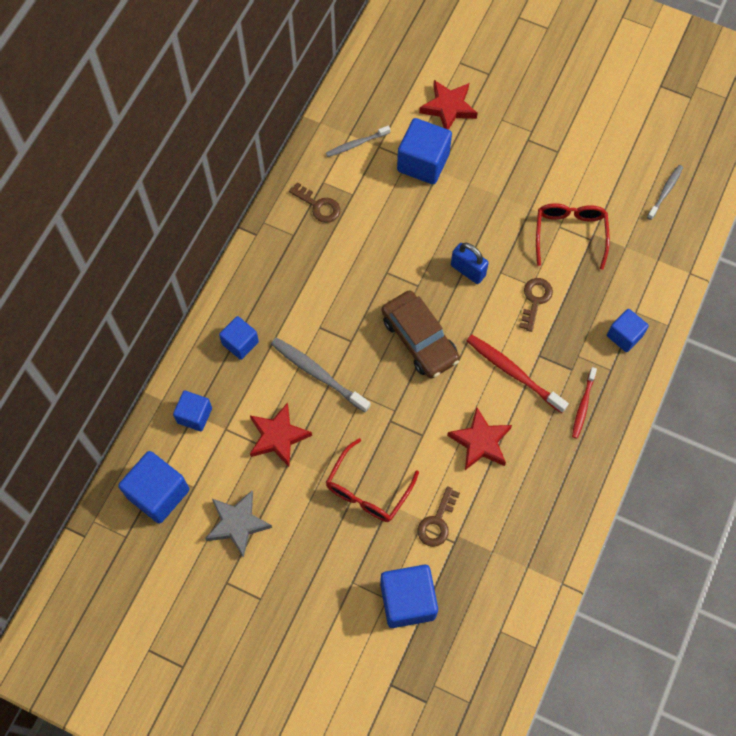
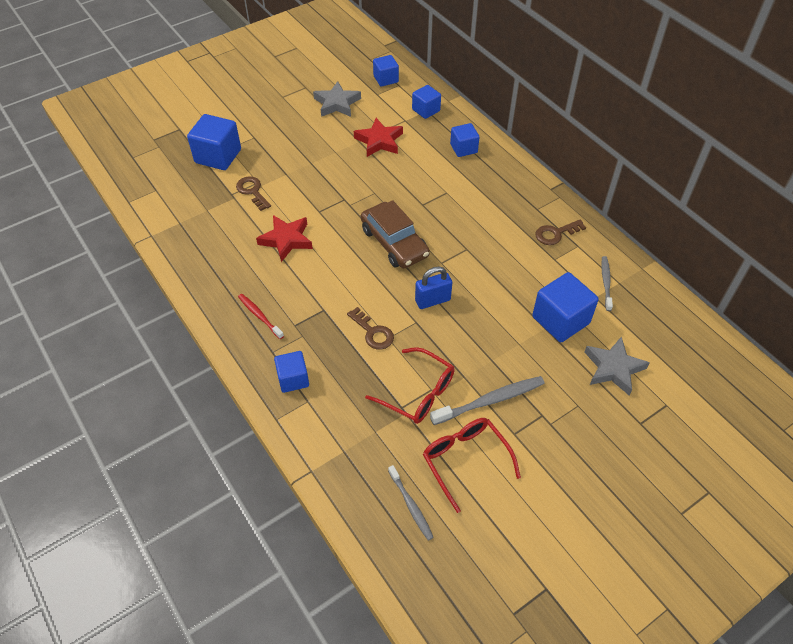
camera: 120 degrees right, 15 degrees down
blue cube [118,451,189,524] -> blue cube [373,55,399,87], size x0.61
grey toothbrush [271,337,371,413] -> grey toothbrush moved to [430,376,545,425]
red glasses [326,438,419,522] -> red glasses moved to [423,418,521,513]
brown car [382,290,460,379] -> brown car turned 120 degrees counterclockwise [361,200,430,268]
red star [419,80,478,130] -> grey star [585,336,650,395]
red toothbrush [467,335,569,413] -> none

